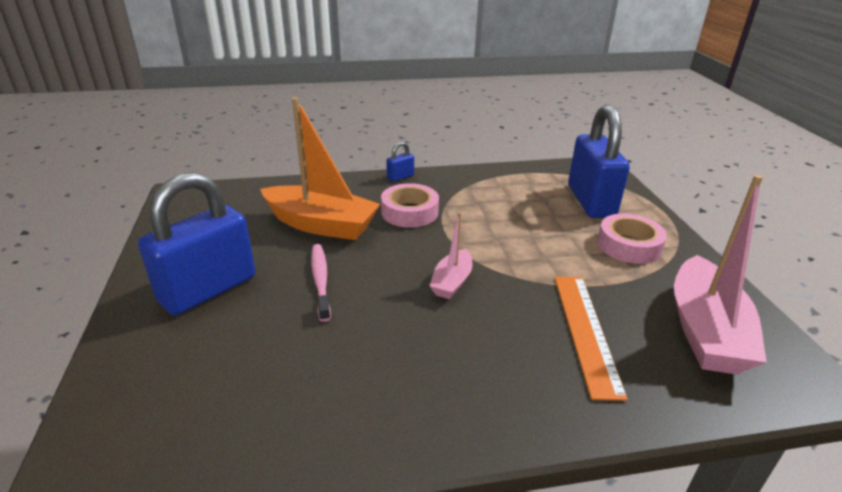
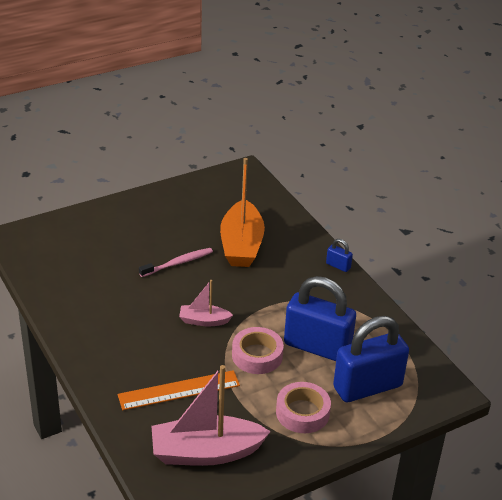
camera: 70 degrees right, 5 degrees up
blue padlock [138,172,255,315] -> blue padlock moved to [284,276,356,361]
pink tape [381,183,439,228] -> pink tape moved to [232,327,284,374]

